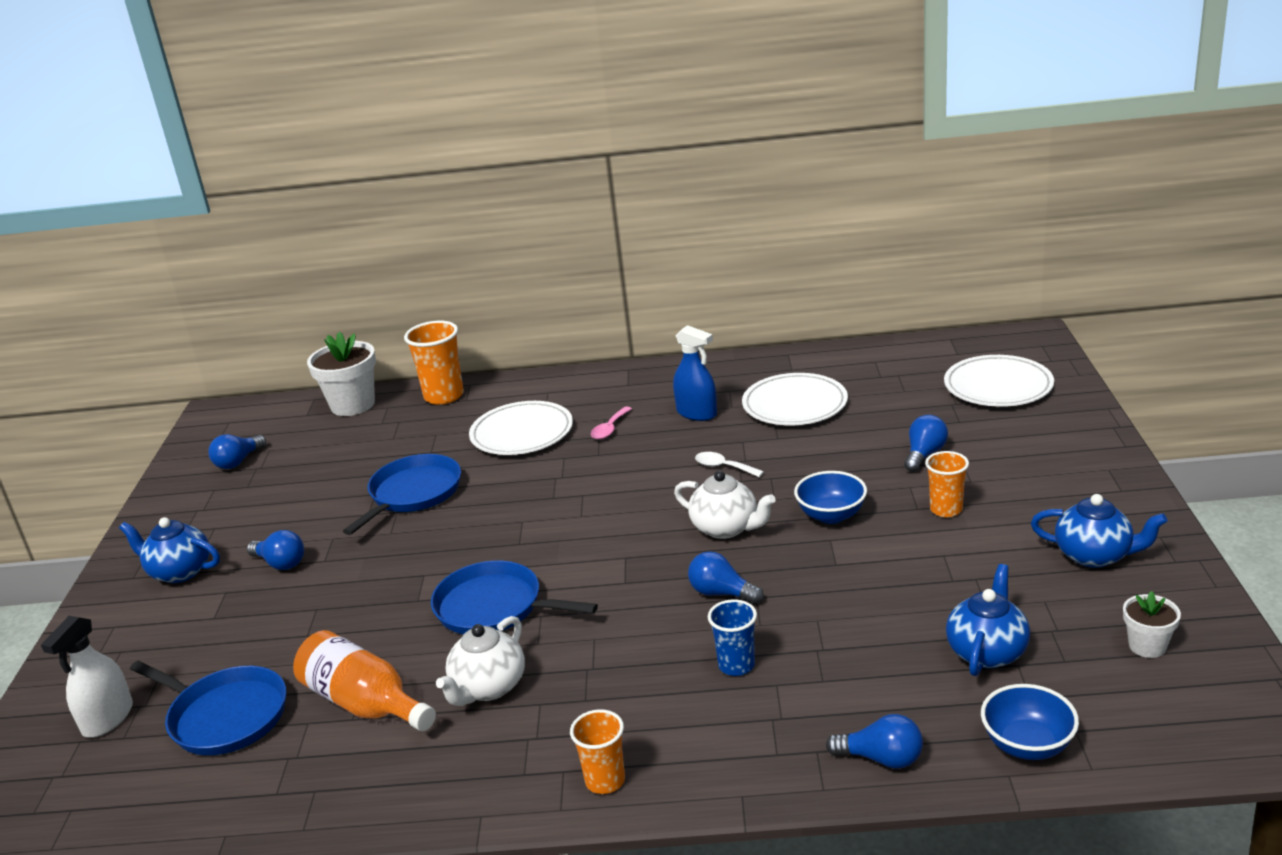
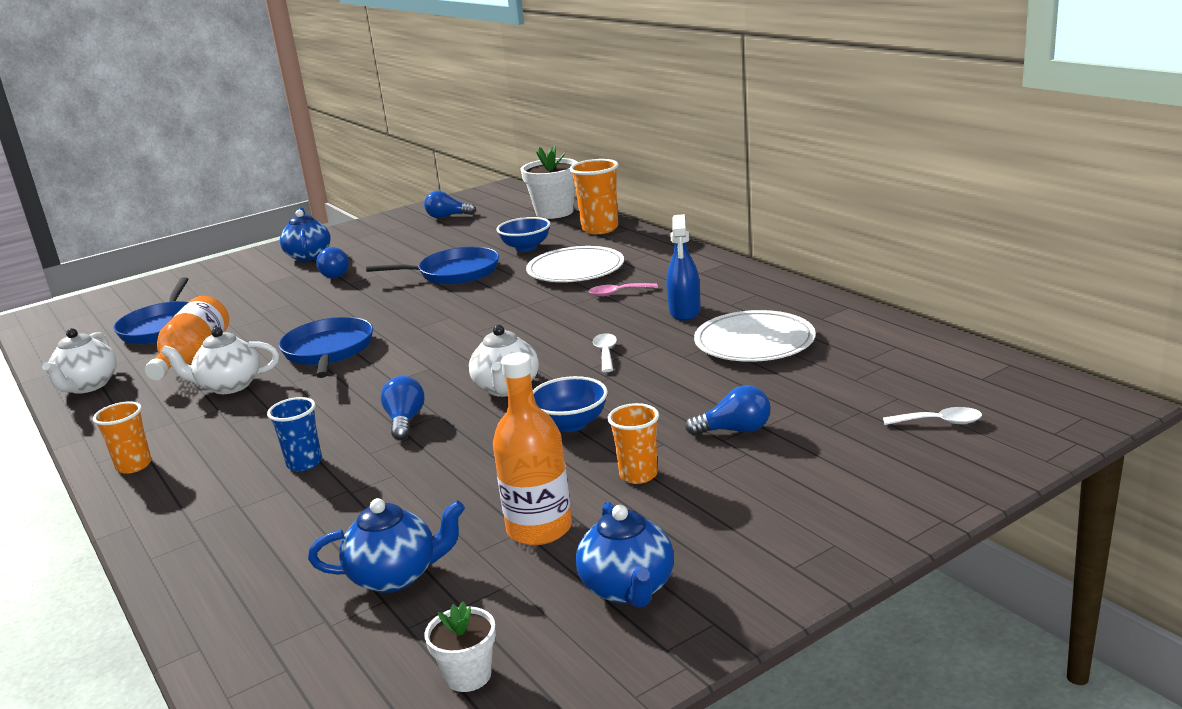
camera: 55 degrees right, 5 degrees down
white spray bottle [41,616,133,738] -> none
blue light bulb [826,714,923,769] -> none
white plate [944,355,1054,407] -> white spoon [883,407,982,425]
blue bowl [981,684,1079,760] -> blue bowl moved to [496,217,551,251]
none -> white teapot [42,328,117,394]
none -> orange bottle [493,353,572,545]

